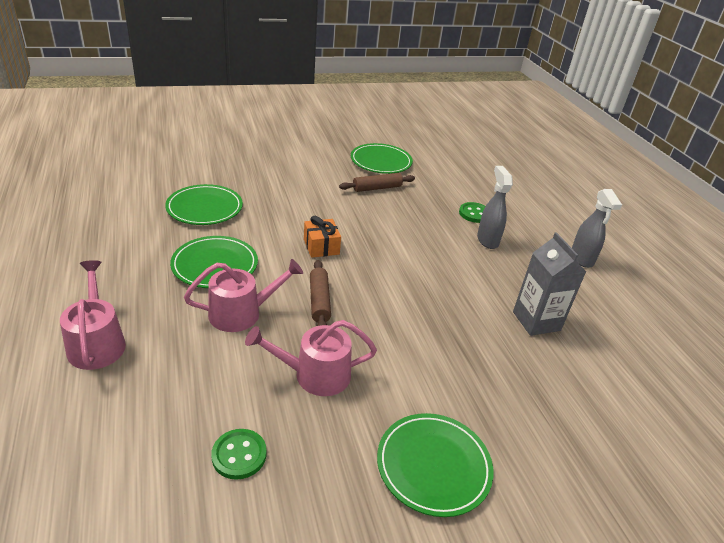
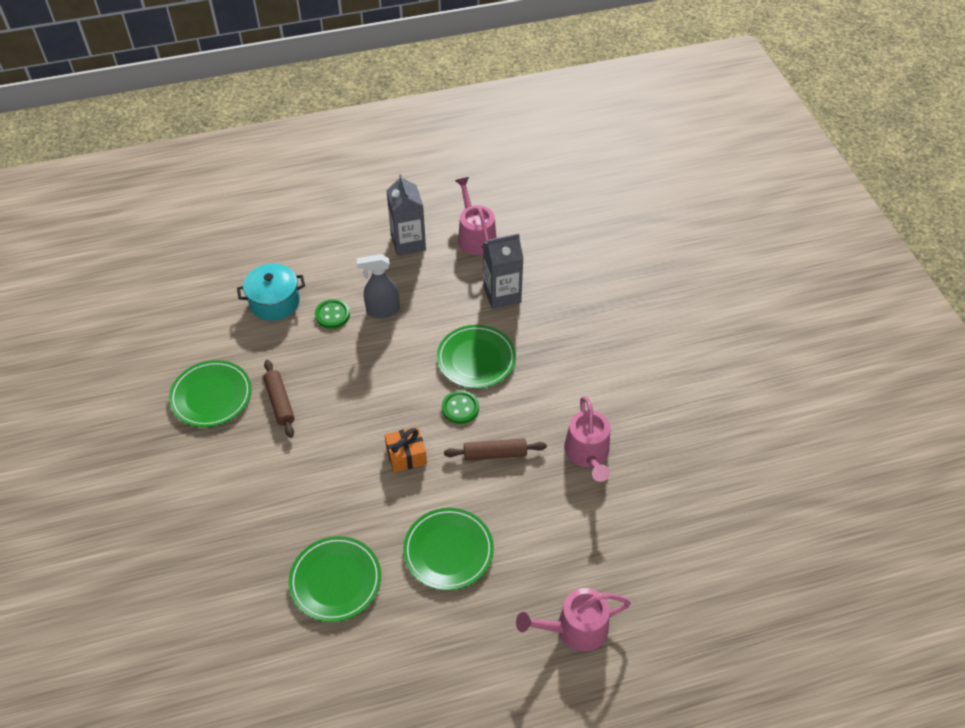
camera: 85 degrees left, 15 degrees up
pink watering can [184,259,303,332] -> pink watering can moved to [455,177,497,255]
green button [211,429,267,480] -> green button moved to [442,390,479,424]
green plate [377,413,494,517] -> green plate moved to [437,325,516,388]
grey spray bottle [572,189,622,268] -> grey carton [386,174,426,256]
none -> turquoise pot [237,264,305,321]

